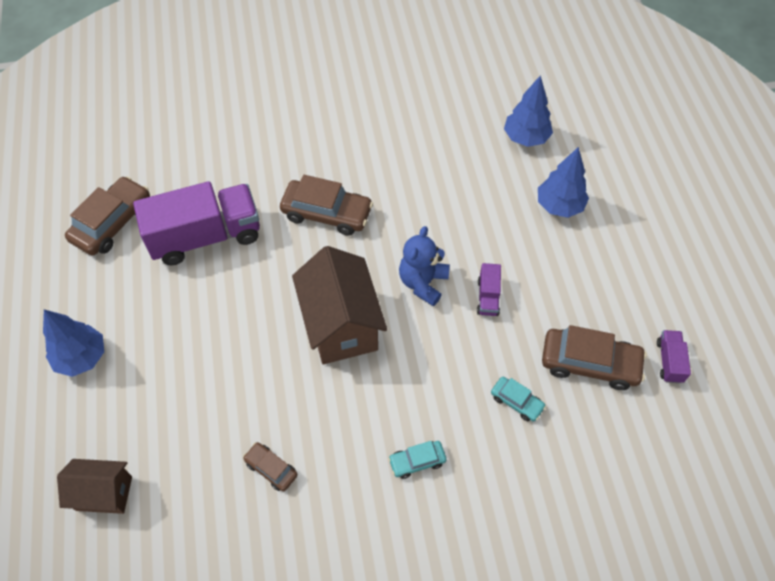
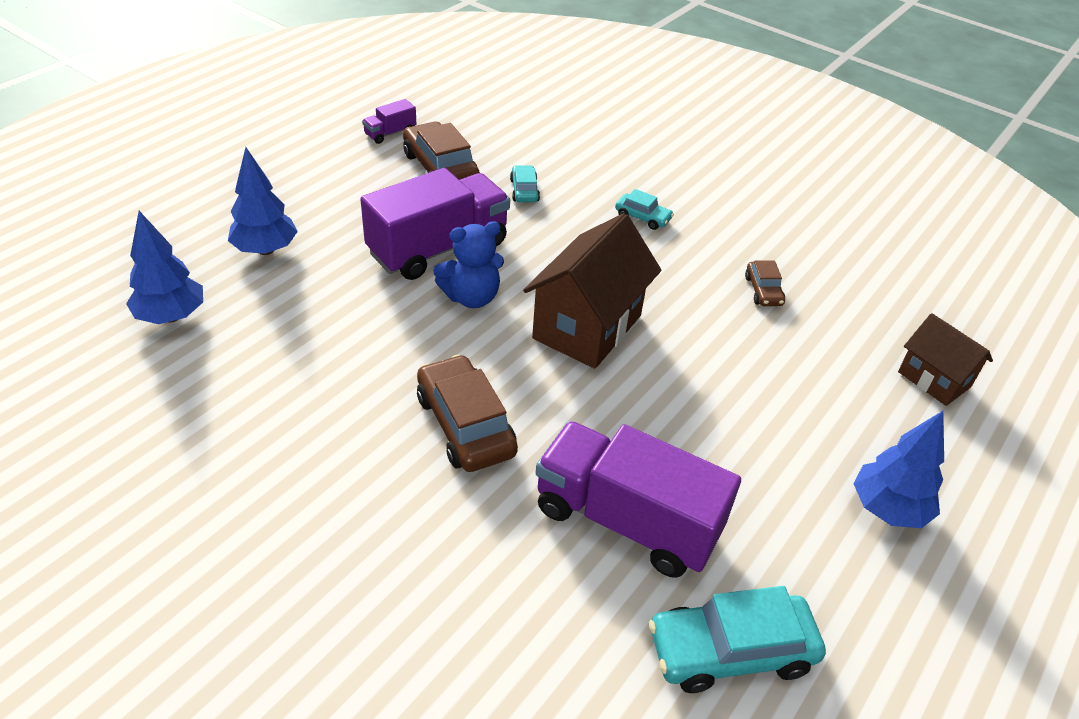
camera: 135 degrees left, 15 degrees down
brown car [65,176,150,256] -> turquoise car [649,586,826,693]
purple truck [477,263,501,316] -> purple truck [360,168,510,280], size x2.34

